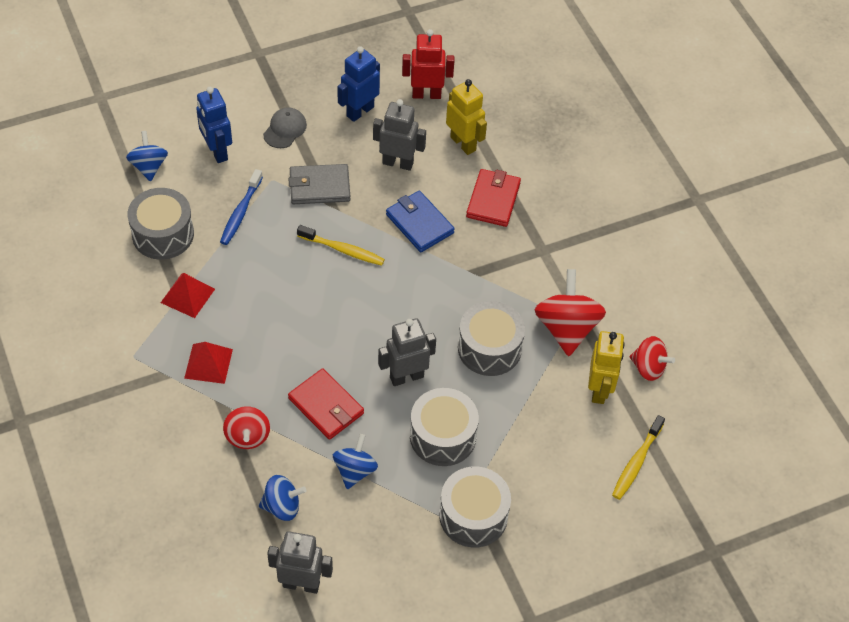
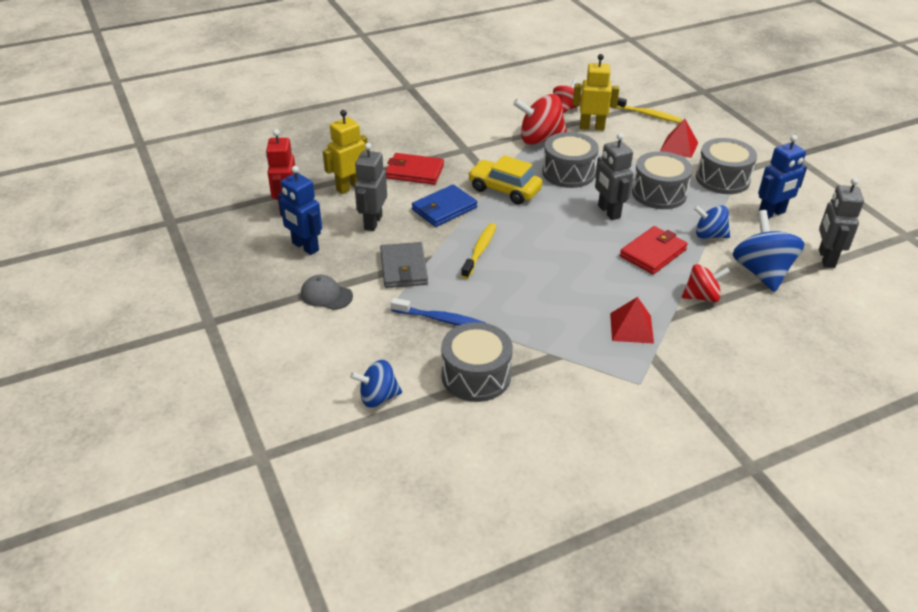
camera: 90 degrees left, 15 degrees down
red pyramid [161,273,215,318] -> red pyramid moved to [660,119,698,158]
blue robot [196,87,232,163] -> blue robot moved to [758,135,807,219]
blue spinning top [259,475,306,521] -> blue spinning top [733,210,805,292], size x1.61
none -> yellow car [468,155,542,205]

